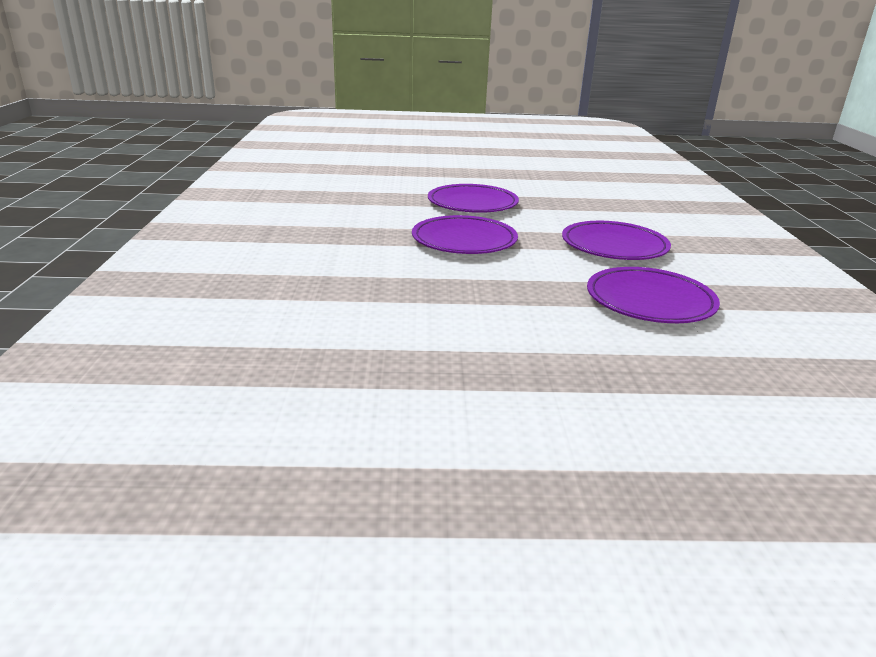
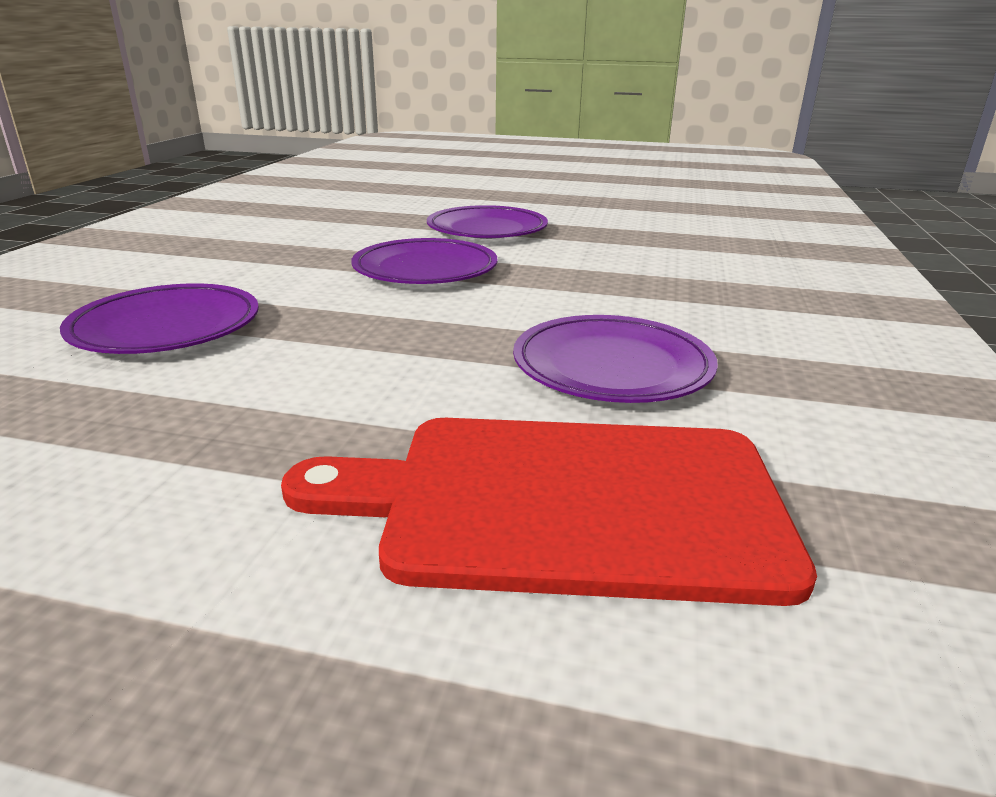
camera: 15 degrees right, 0 degrees up
purple plate [562,221,671,260] -> purple plate moved to [60,283,259,354]
none -> red cutting board [281,418,817,606]

